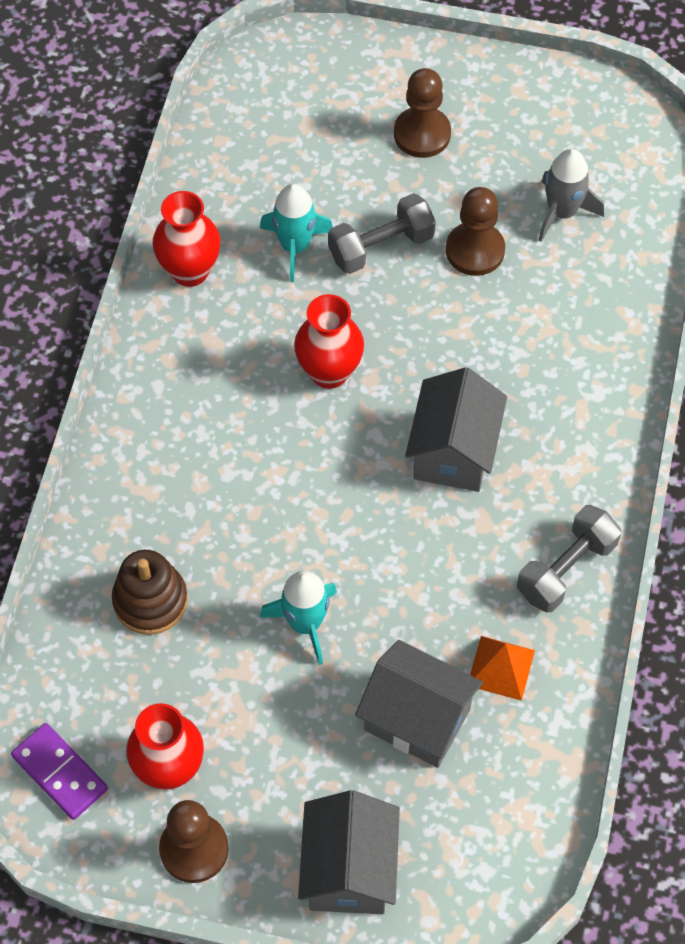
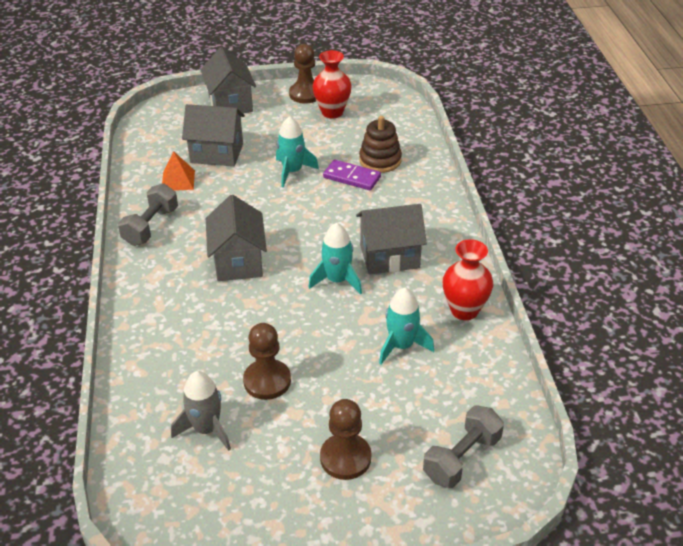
camera: 160 degrees right, 20 degrees down
purple domino [11,723,108,820] -> purple domino moved to [323,160,381,190]
red vase [294,294,364,389] -> turquoise rocket [308,223,362,295]
grey dumbbell [328,193,436,274] -> grey dumbbell moved to [423,405,504,488]
none -> grey house [356,204,427,275]

